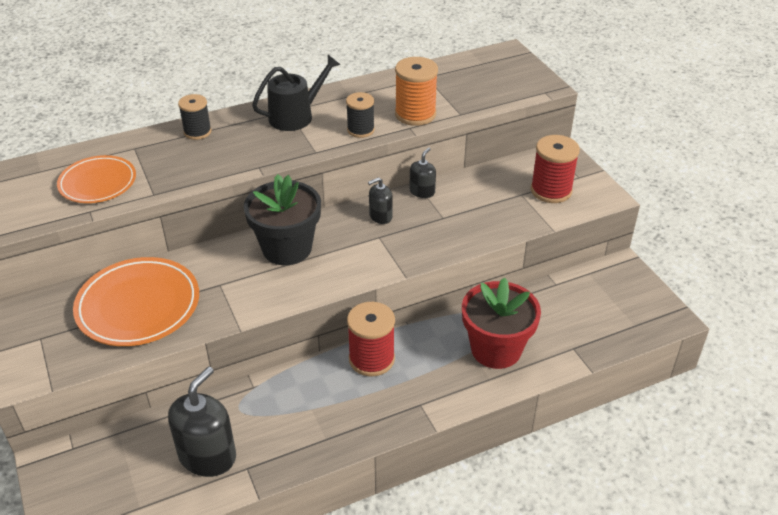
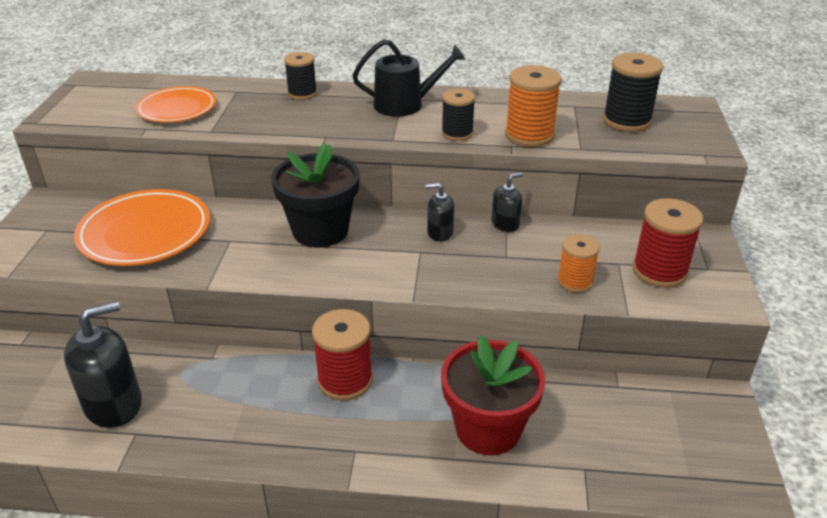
camera: 30 degrees right, 5 degrees down
none -> orange spool [557,234,600,293]
none -> black spool [603,53,664,132]

